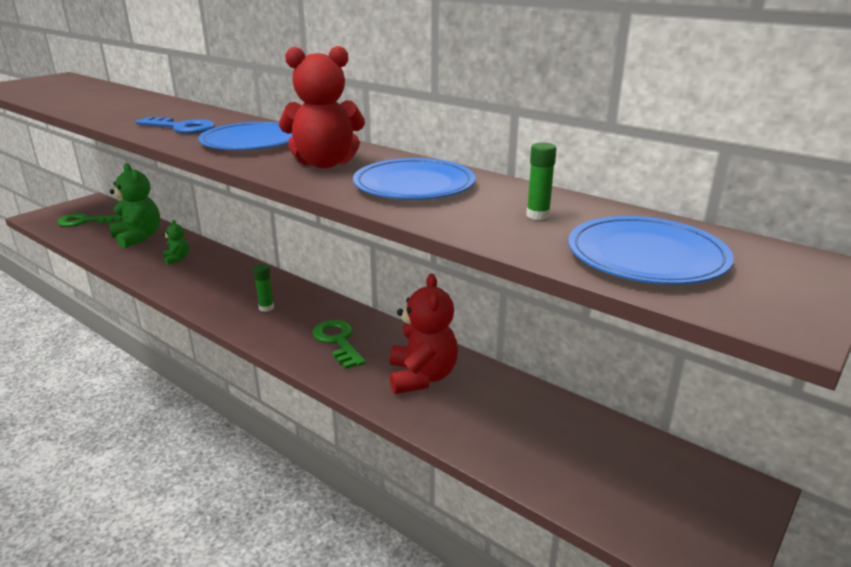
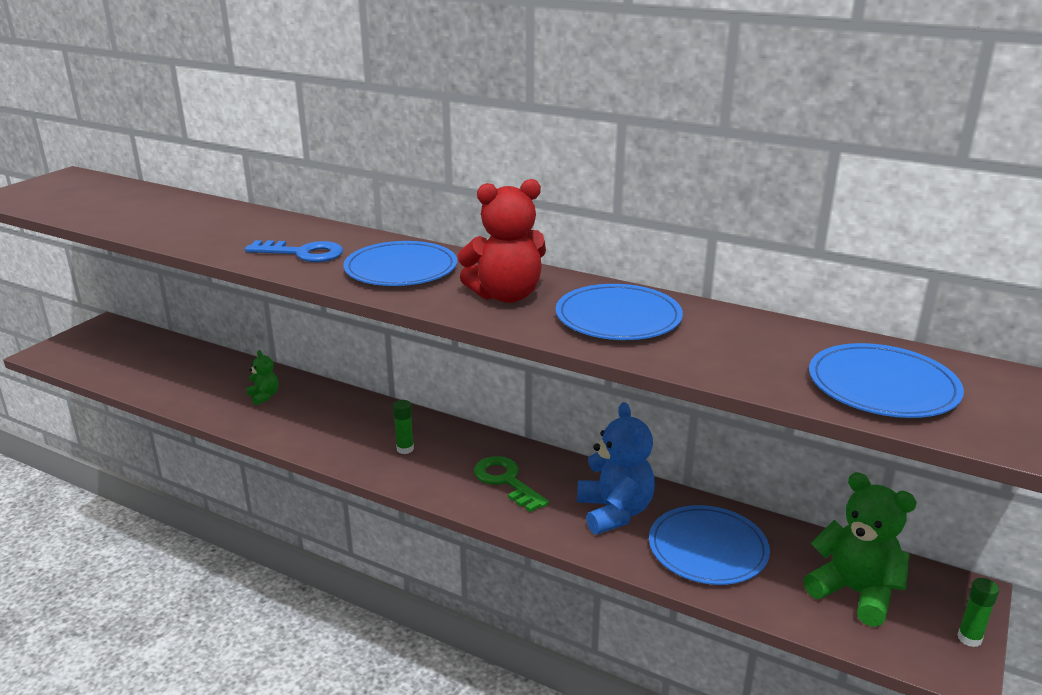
camera: 10 degrees left, 0 degrees up
green key [58,213,123,227] -> none
green teddy bear [110,163,160,248] -> green teddy bear moved to [803,472,917,627]
red teddy bear [390,273,458,394] -> blue teddy bear [577,402,655,535]
green glue stick [526,142,557,220] -> green glue stick moved to [957,578,999,647]
none -> blue plate [649,505,770,585]

